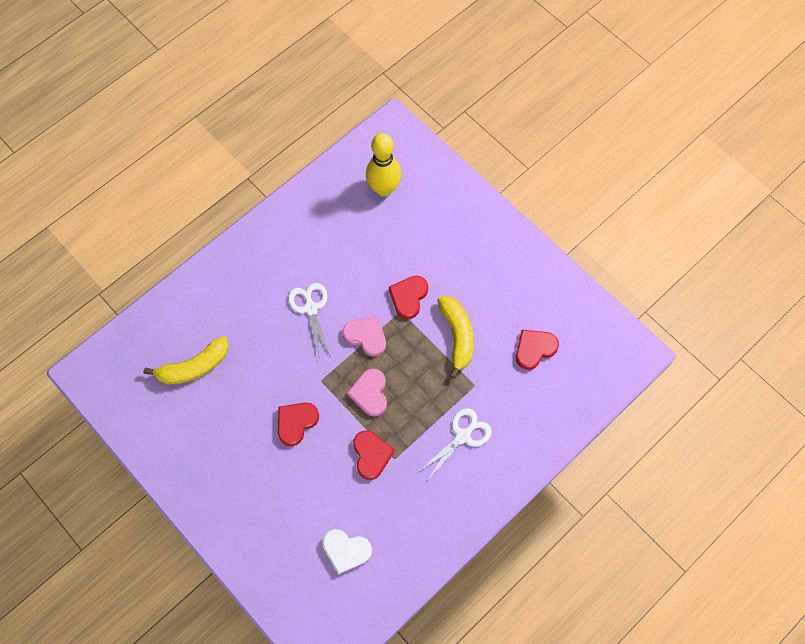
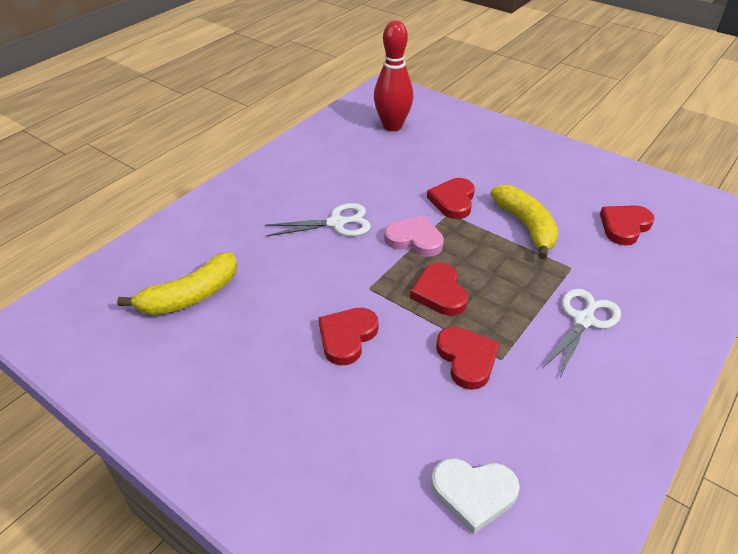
camera: 10 degrees left, 25 degrees down
white scissors [288,283,330,357] -> white scissors turned 105 degrees clockwise [265,203,371,236]
pink heart [347,369,387,417] -> red heart [410,262,468,316]
yellow bowling pin [366,133,401,197] -> red bowling pin [374,21,413,131]

